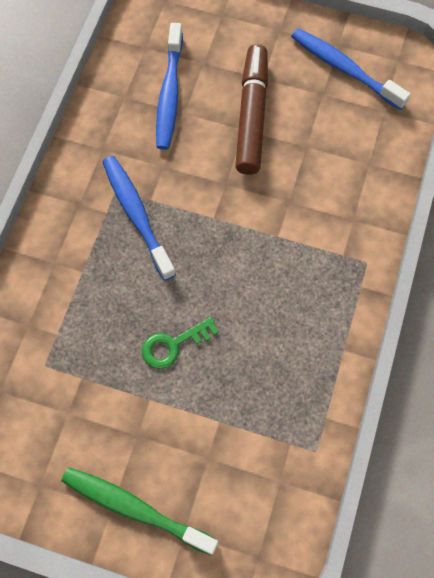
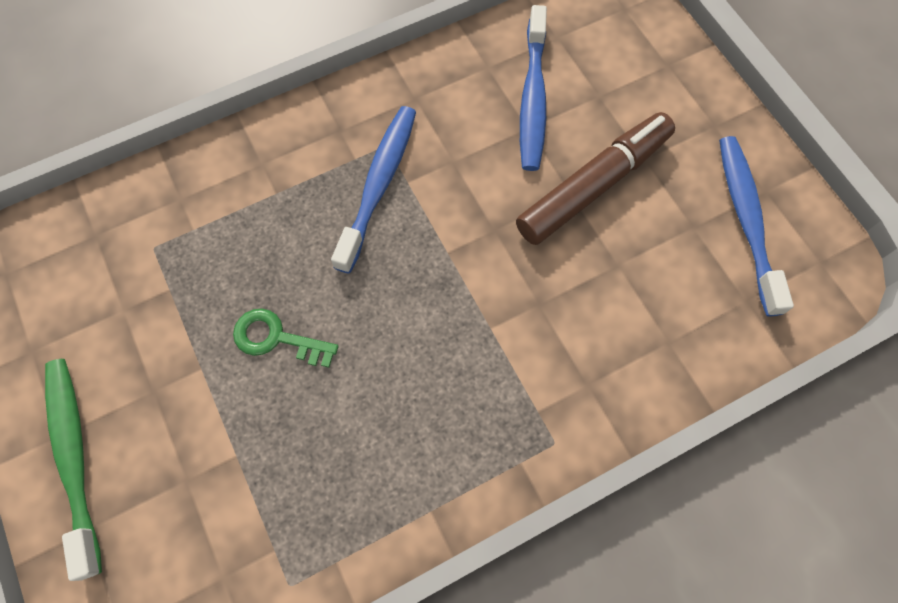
camera: 45 degrees right, 0 degrees up
blue toothbrush [156,23,183,150] -> blue toothbrush turned 45 degrees counterclockwise [520,5,547,171]

